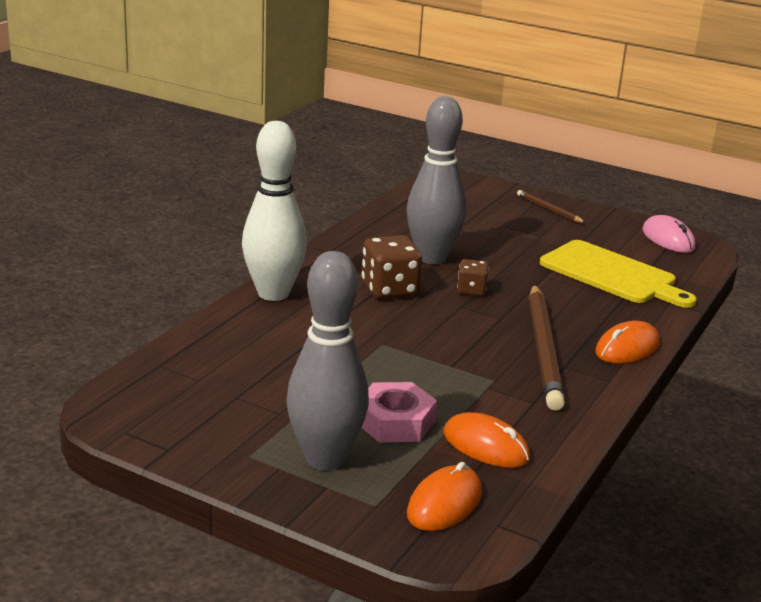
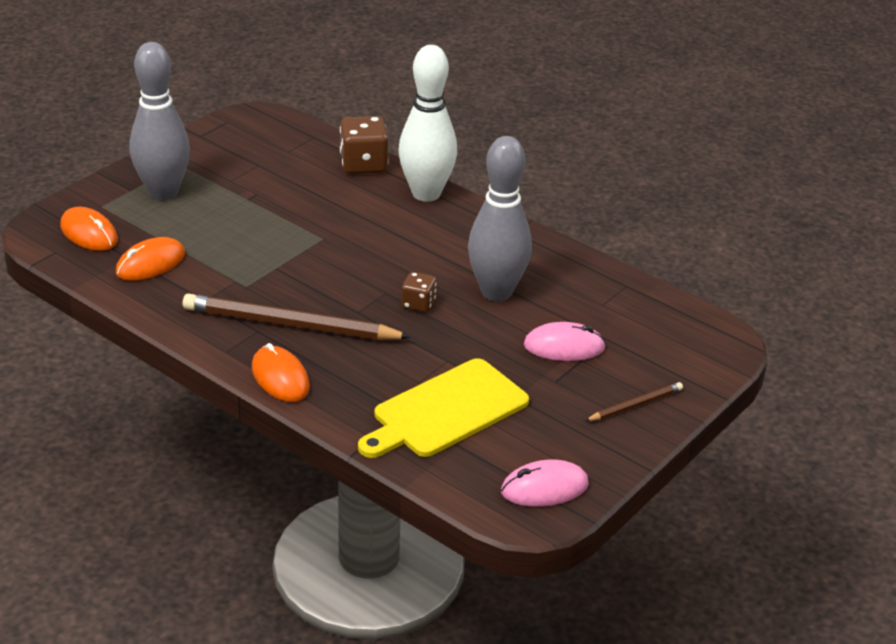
camera: 100 degrees right, 10 degrees up
pink nut [361,382,437,442] -> none
brown dice [362,235,422,299] -> brown dice moved to [340,116,389,174]
none -> pink mouse [524,322,606,361]

